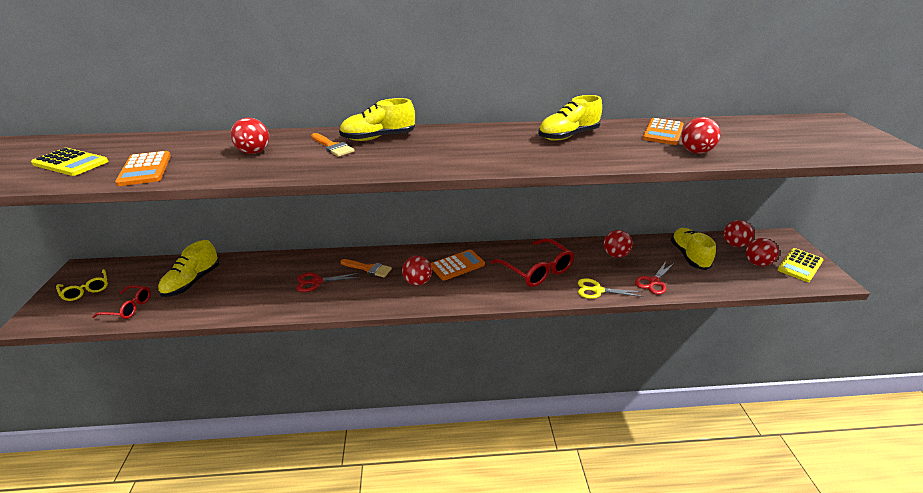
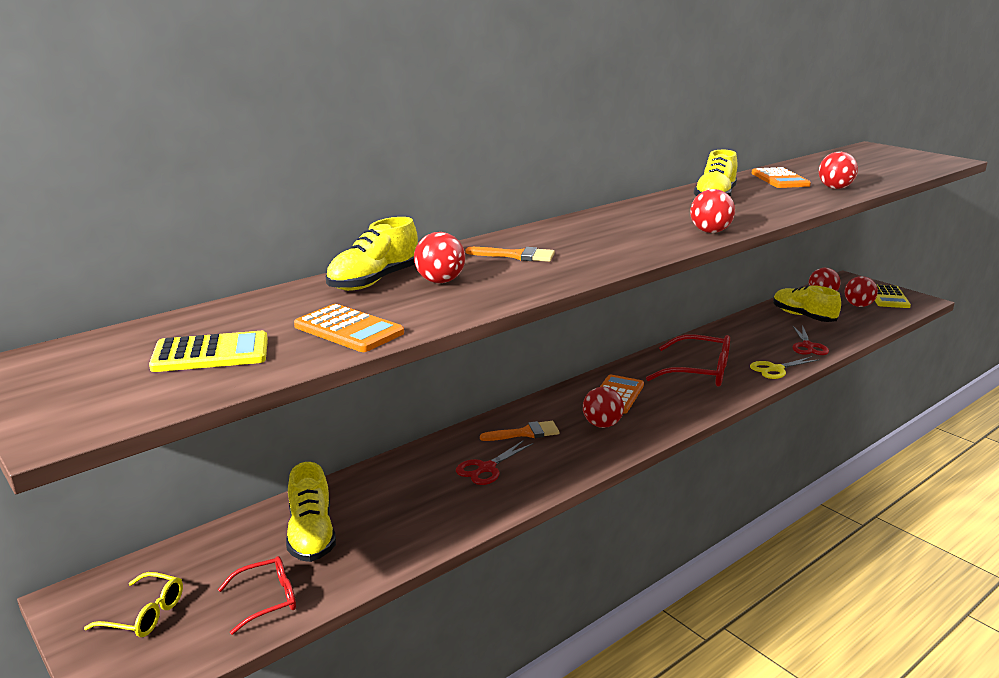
camera: 35 degrees left, 10 degrees down
yellow shoe [339,98,415,141] -> yellow shoe moved to [326,217,418,291]
red ball [604,230,633,258] -> red ball moved to [690,189,735,233]

